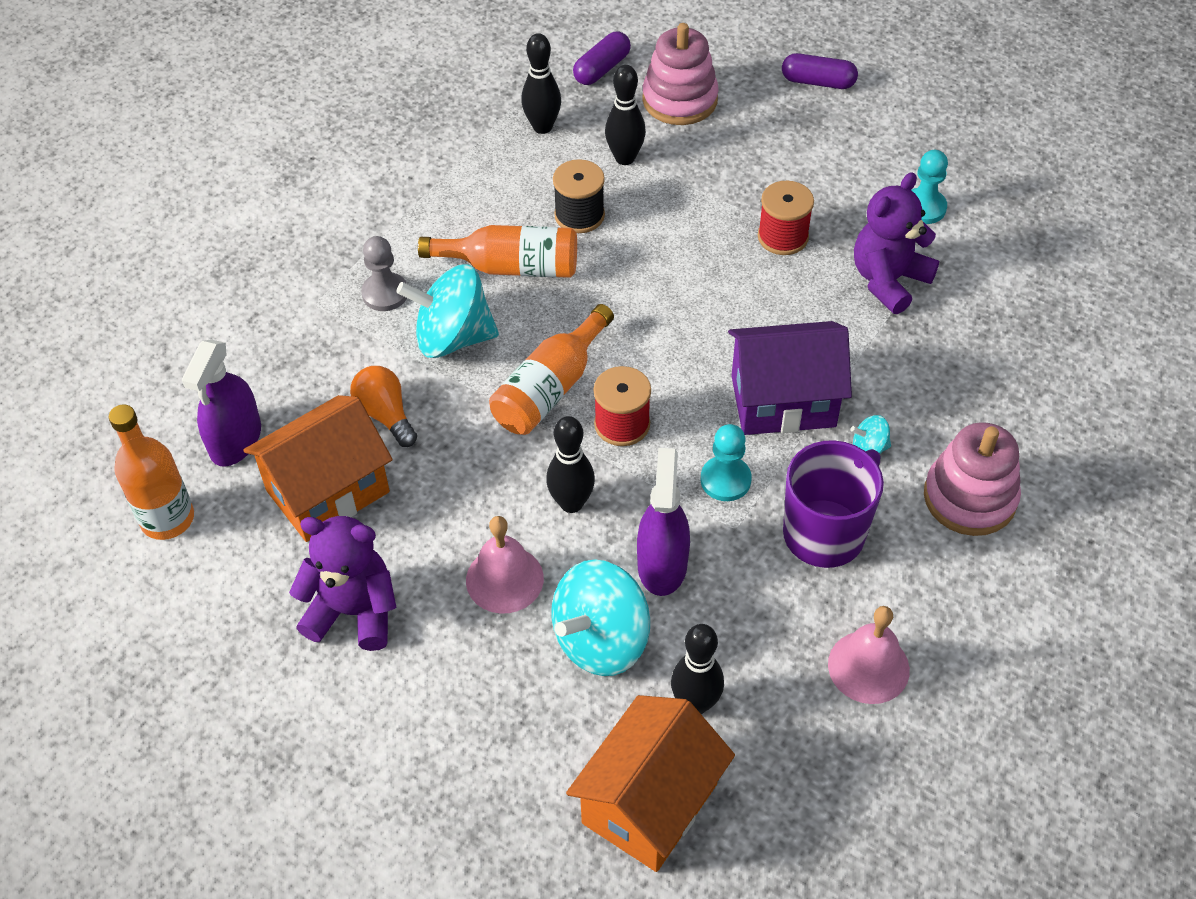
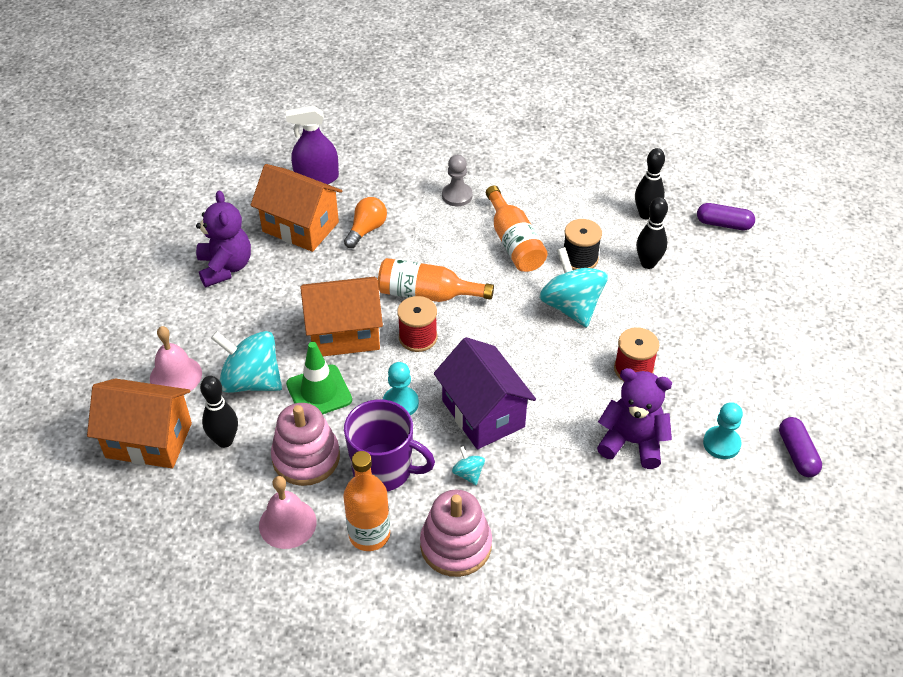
camera: 65 degrees right, 5 degrees down
orange bottle [109,404,194,540] -> orange bottle moved to [343,451,390,551]
turquoise spinning top [396,264,499,358] -> turquoise spinning top moved to [539,247,608,327]
pink bell [466,516,544,614] -> pink bell moved to [150,326,202,391]
black bowling pin [546,416,595,513] -> orange house [300,277,383,356]
purple spray bottle [637,448,690,596] -> green traffic cone [286,342,352,414]
pink stacking toy [642,23,719,125] -> pink stacking toy moved to [271,403,340,486]
purple capsule [782,53,858,89] -> purple capsule moved to [779,417,822,477]

